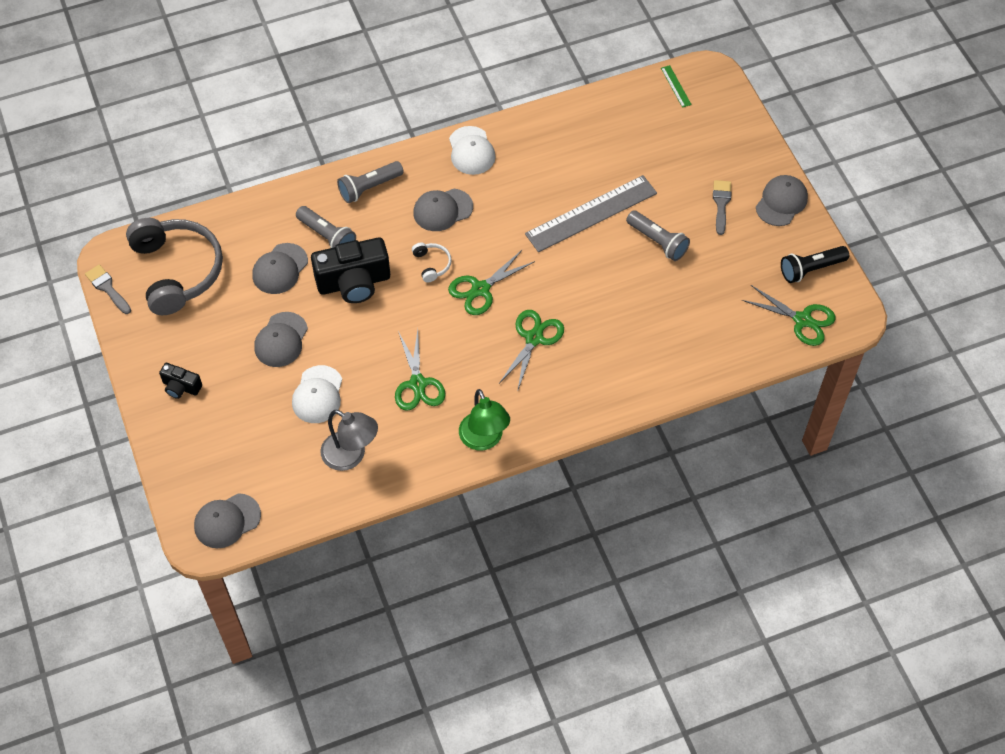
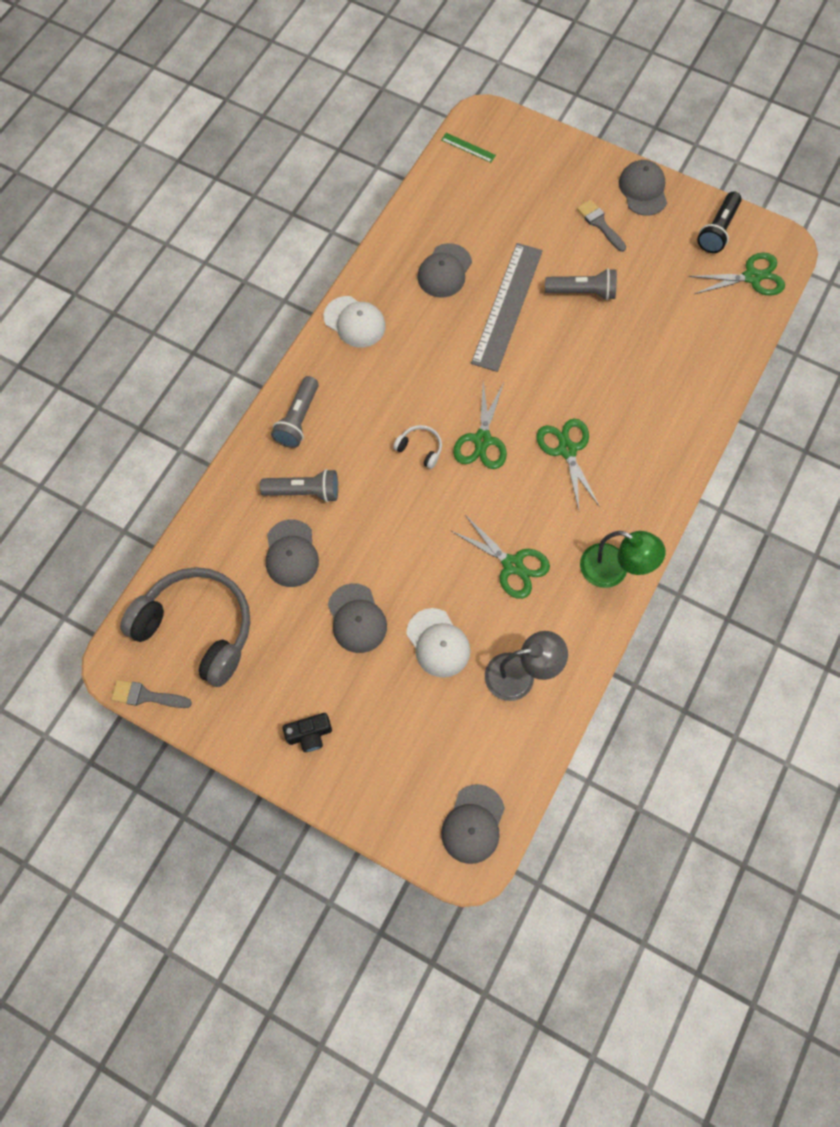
camera: 40 degrees left, 10 degrees up
black camera [311,237,390,303] -> none
grey cap [413,189,473,231] -> grey cap moved to [417,243,472,298]

